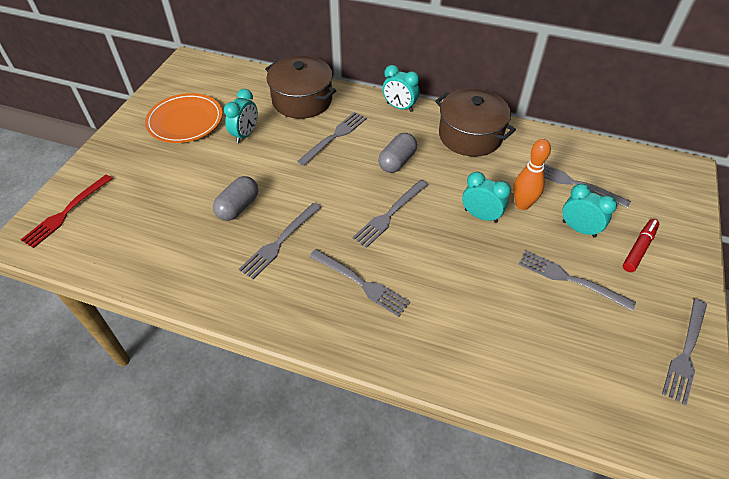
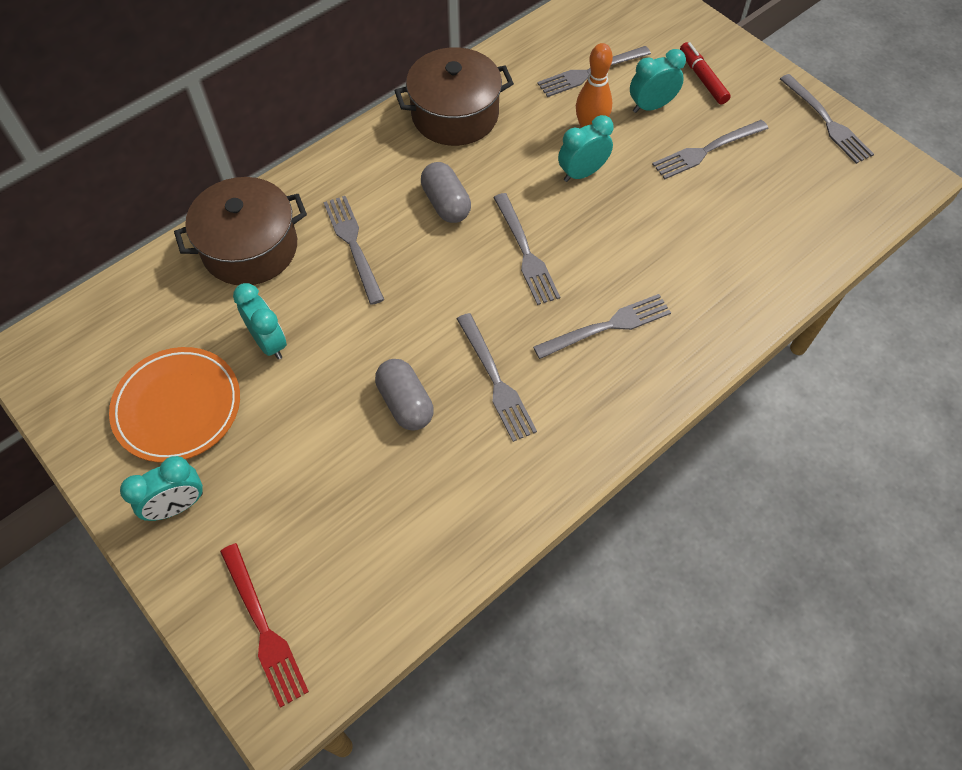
camera: 60 degrees left, 10 degrees up
turquoise clock [382,65,420,112] -> turquoise clock moved to [120,456,203,521]

